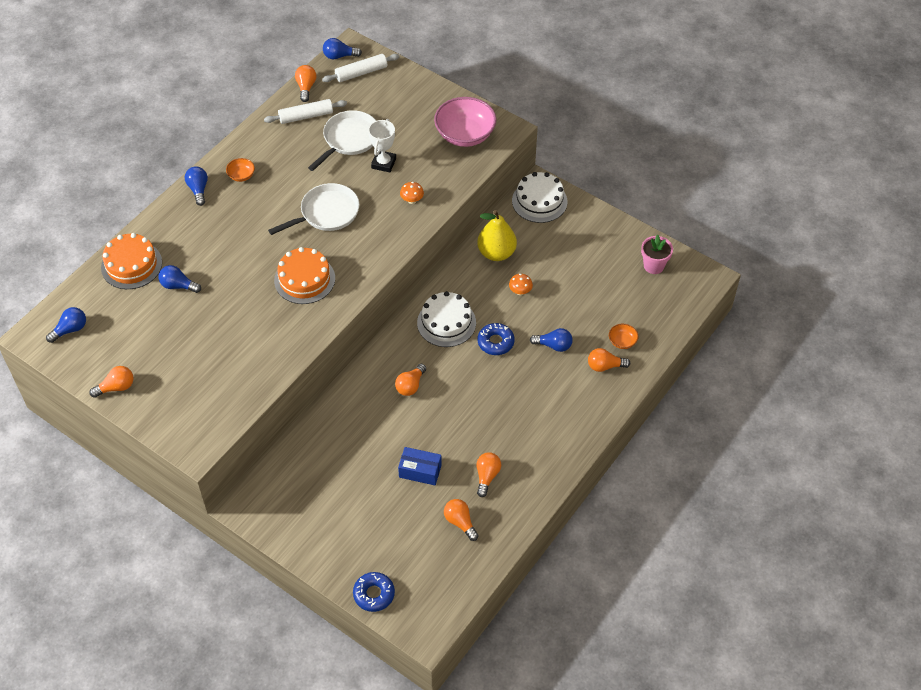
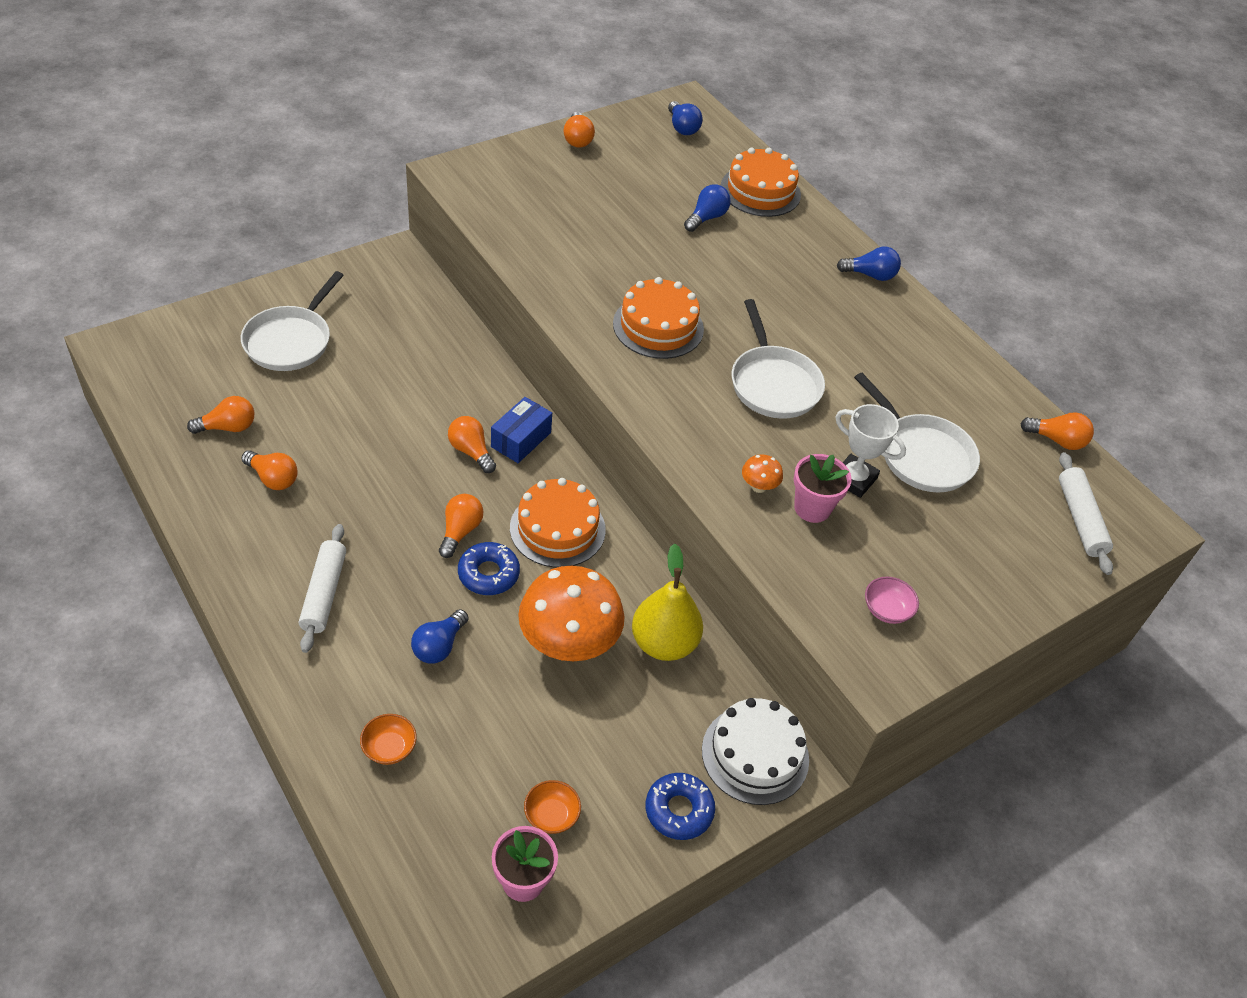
camera: 105 degrees right, 5 degrees down
orange bowl [226,158,255,182] -> orange bowl moved to [524,780,581,834]
white rolling pin [264,99,347,124] -> white rolling pin moved to [299,524,346,653]
blue light bulb [323,38,362,59] -> none
blue donut [353,572,395,612] -> blue donut moved to [645,773,715,840]
blue box [398,447,442,485] -> blue box moved to [491,397,552,463]
white cake [417,291,476,347] -> orange cake [510,478,606,567]
pink bowl [434,97,496,147] -> pink bowl [865,577,919,624], size x0.46
orange mushroom [509,274,533,295] -> orange mushroom [518,566,625,661], size x2.46
orange light bulb [588,348,630,372] -> orange light bulb moved to [439,494,483,558]
none -> white pan [241,271,344,371]
none -> pink flower pot [794,454,852,523]

